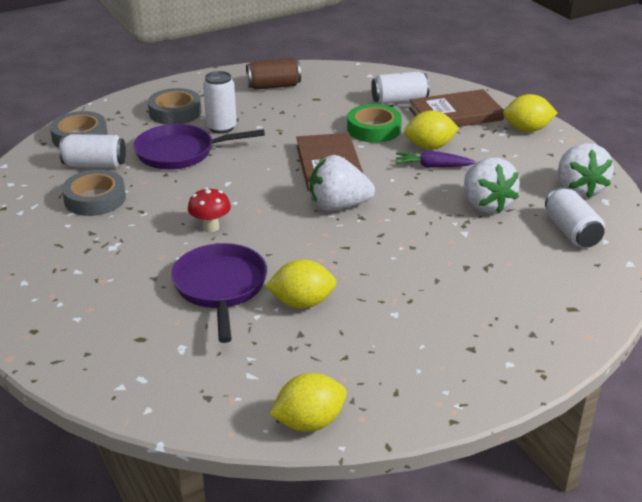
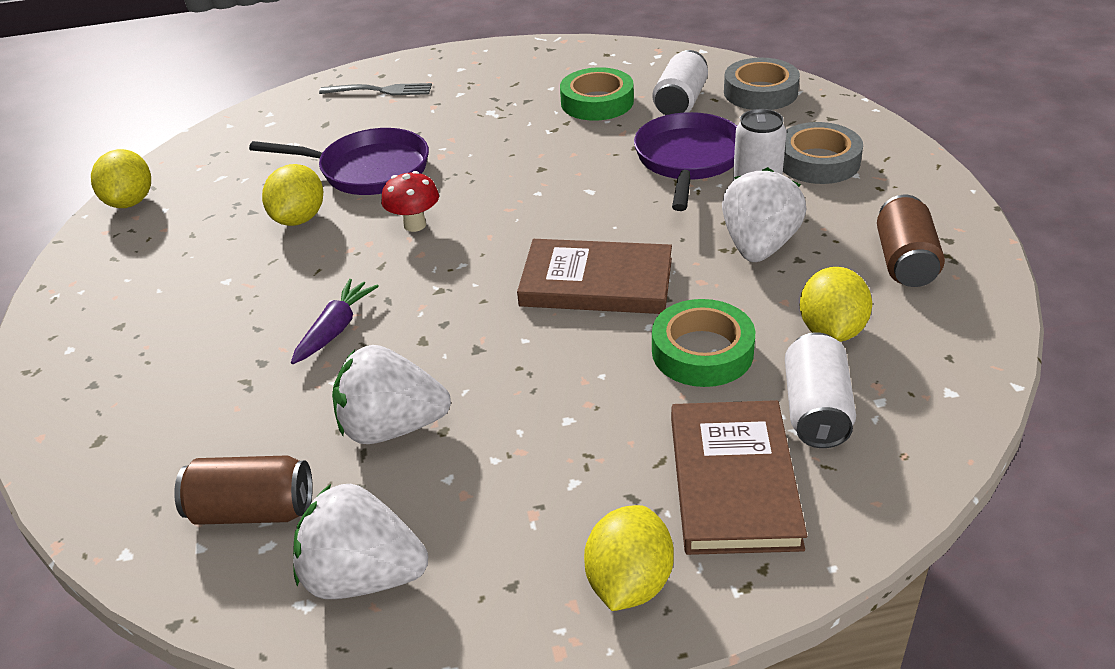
camera: 110 degrees right, 5 degrees up
grey tape [62,170,126,216] -> green tape [560,67,634,121]
red mushroom [188,187,231,232] -> red mushroom moved to [381,171,439,232]
white strawberry [310,155,375,211] -> white strawberry moved to [722,167,806,262]
purple carrot [396,151,476,168] -> purple carrot moved to [291,279,379,364]
yellow lemon [404,111,459,149] -> yellow lemon moved to [800,267,872,342]
white can [545,187,605,248] -> brown can [174,455,313,525]
none -> grey fork [319,83,432,95]

